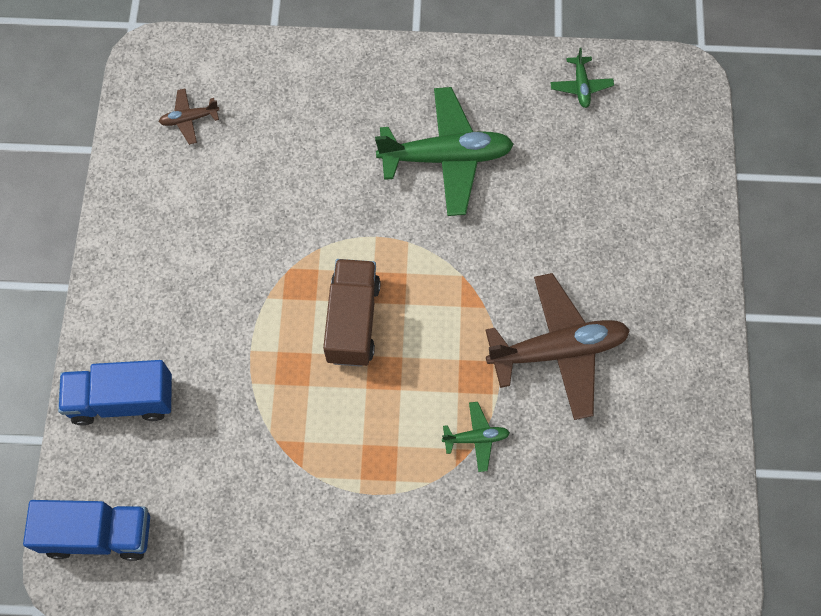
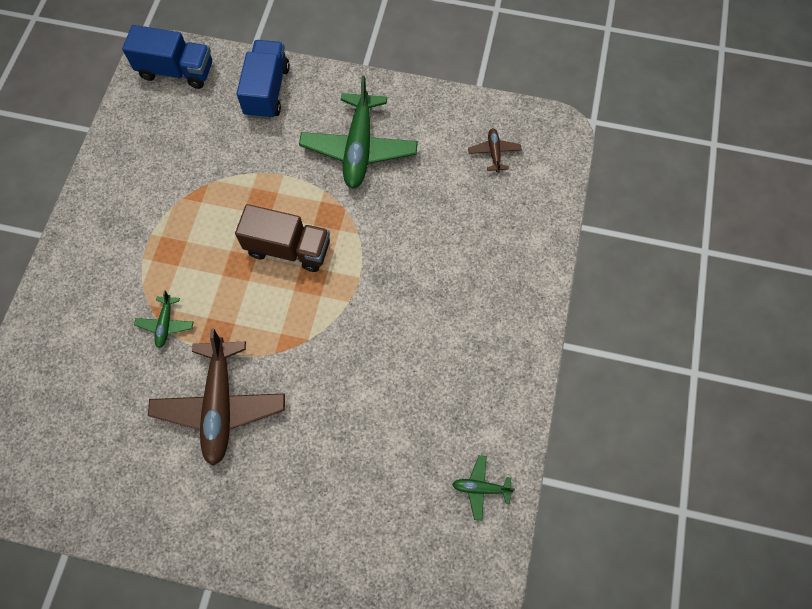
camera: 100 degrees right, 0 degrees up
blue truck [23,500,150,561] -> blue truck turned 90 degrees counterclockwise [122,25,212,89]
green plane [375,87,514,216] -> green plane moved to [299,75,418,188]

